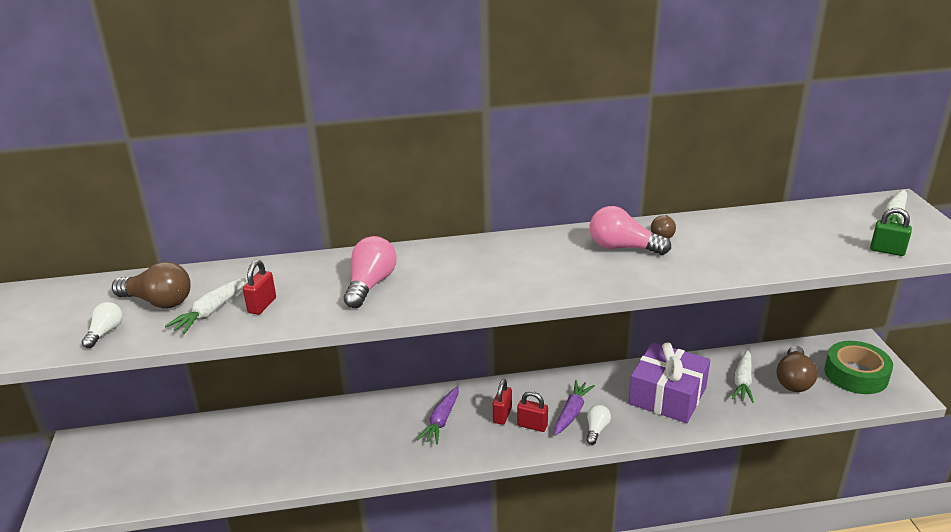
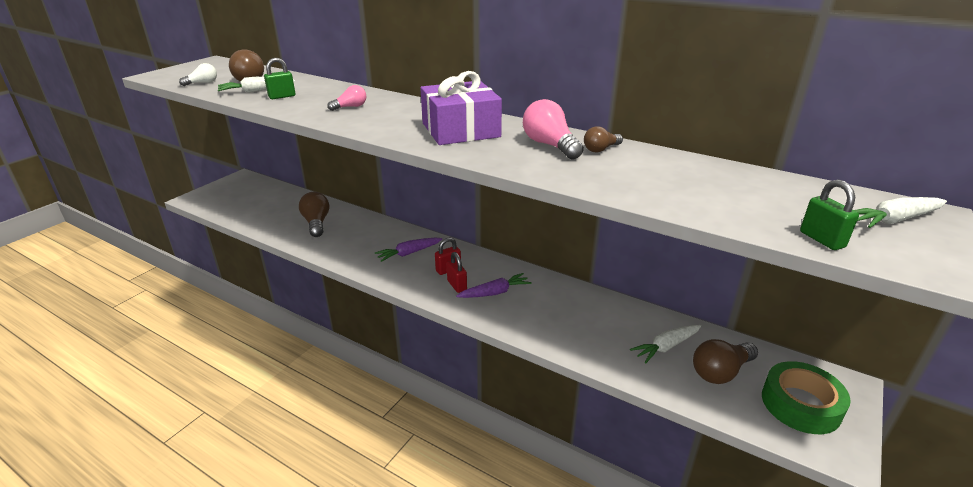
camera: 40 degrees right, 0 degrees up
red padlock [243,260,276,315] -> green padlock [264,58,296,99]
pink light bulb [344,236,397,308] -> pink light bulb [327,85,366,111], size x0.58
white light bulb [586,405,611,445] -> none
purple gift [628,342,710,423] -> purple gift moved to [420,71,502,145]
none -> brown light bulb [299,192,329,237]

